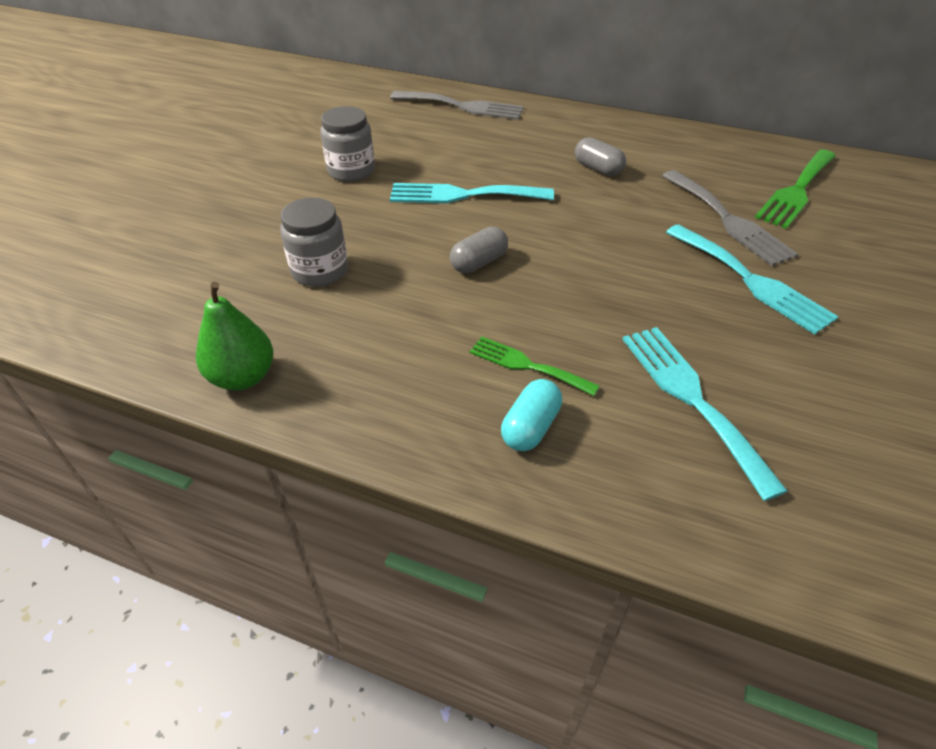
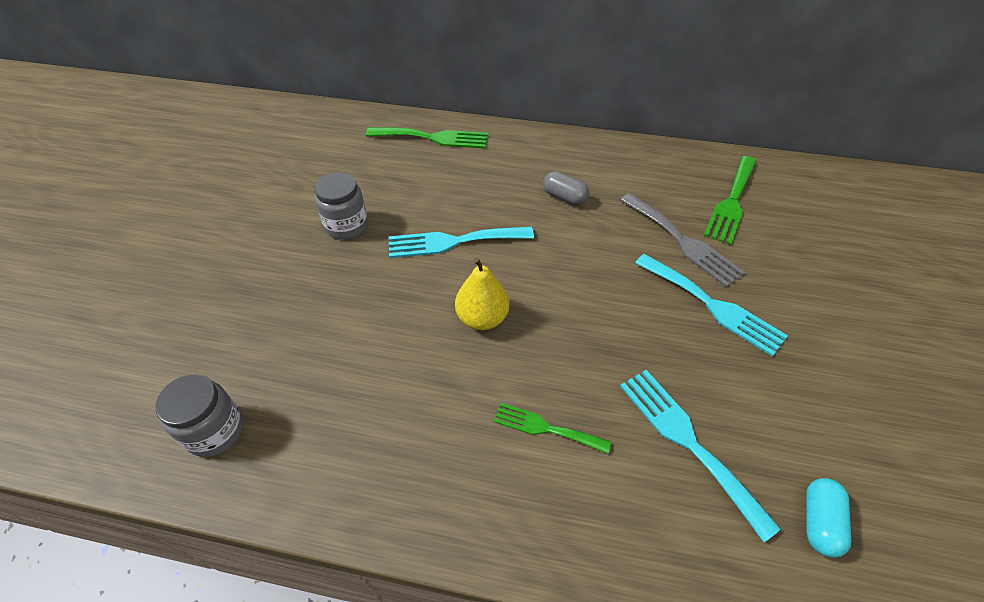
camera: 10 degrees left, 5 degrees up
green pear [196,282,273,390] -> none
grey jar [280,198,348,287] -> grey jar moved to [155,374,244,457]
grey fork [390,91,524,120] -> green fork [366,127,488,148]
grey capsule [450,227,508,273] -> yellow pear [455,257,509,330]
turquoise capsule [501,379,562,451] -> turquoise capsule moved to [806,478,851,558]

